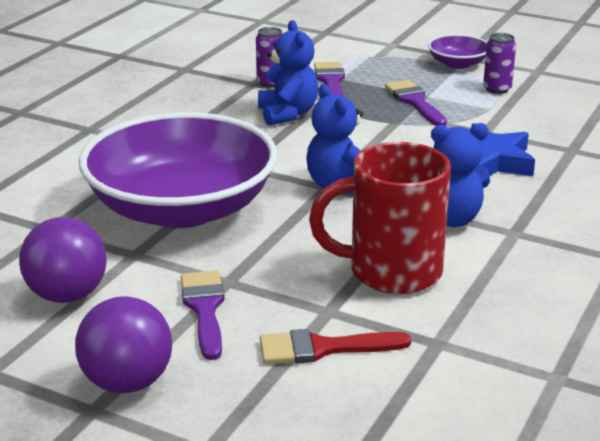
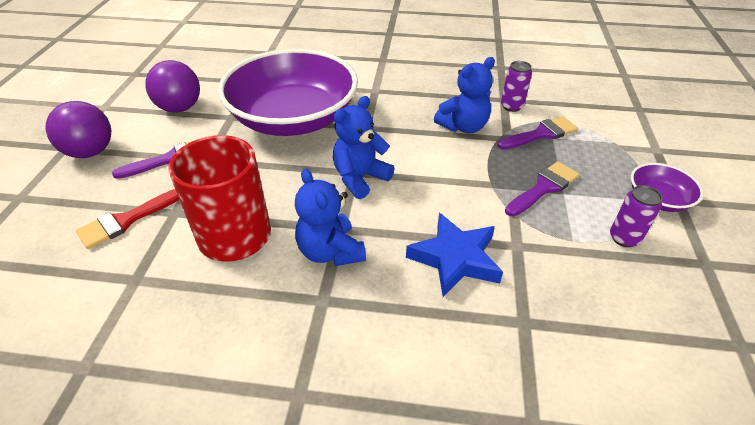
camera: 70 degrees right, 15 degrees up
red brush [260,329,411,364] -> red brush turned 105 degrees counterclockwise [76,189,179,249]

